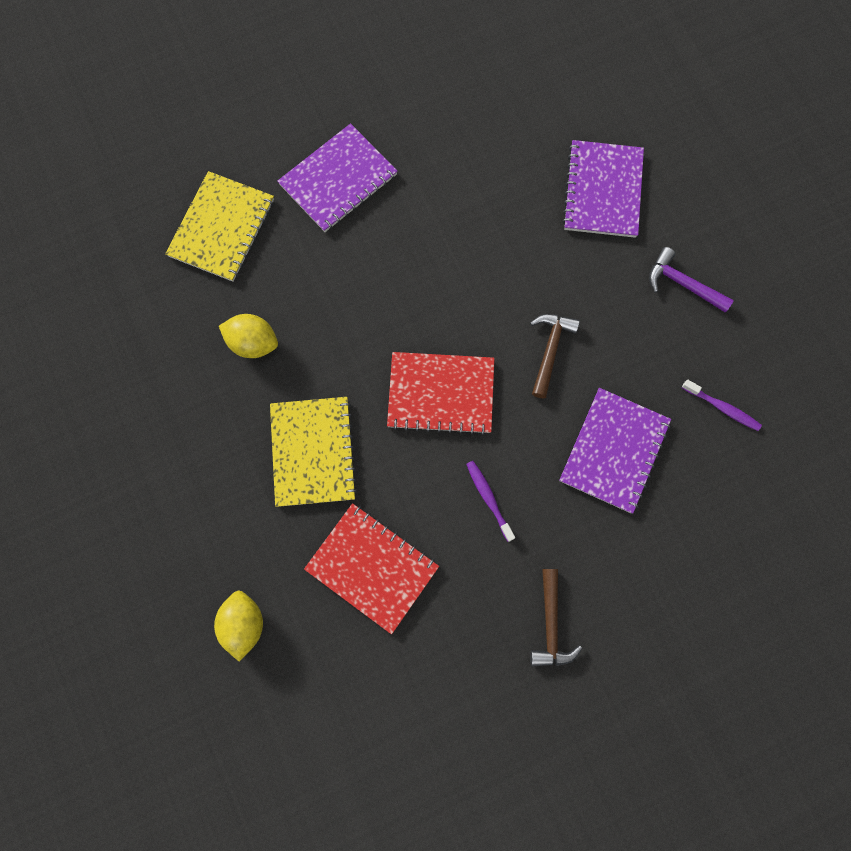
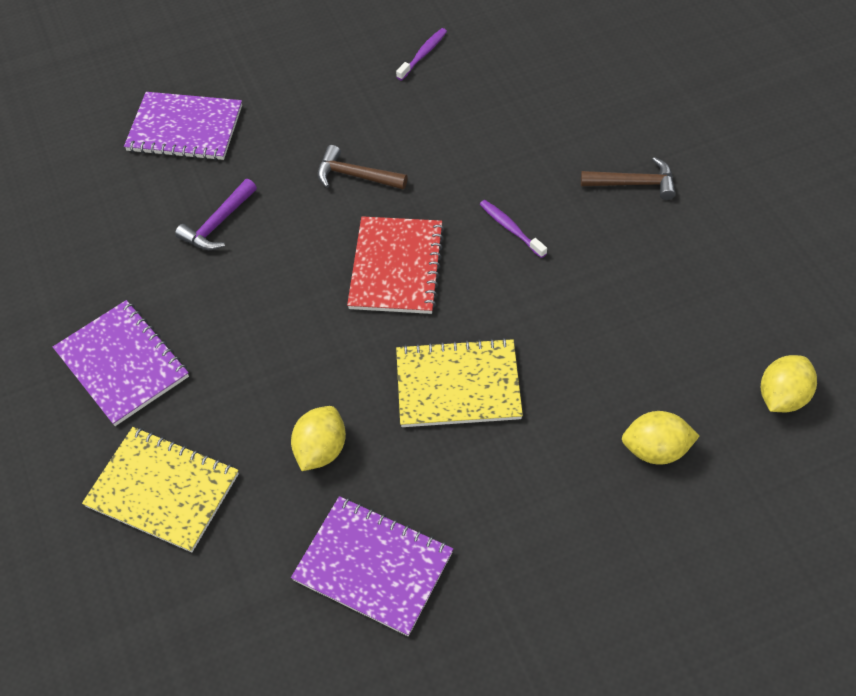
camera: 85 degrees left, 20 degrees down
red notebook [304,503,439,634] -> none
purple toothbrush [466,461,515,542] -> purple toothbrush turned 75 degrees clockwise [480,200,547,258]
purple notebook [559,388,671,514] -> purple notebook moved to [291,496,453,636]
purple hammer [649,247,734,312] -> purple hammer moved to [175,179,257,250]
none -> yellow lemon [761,355,817,412]

